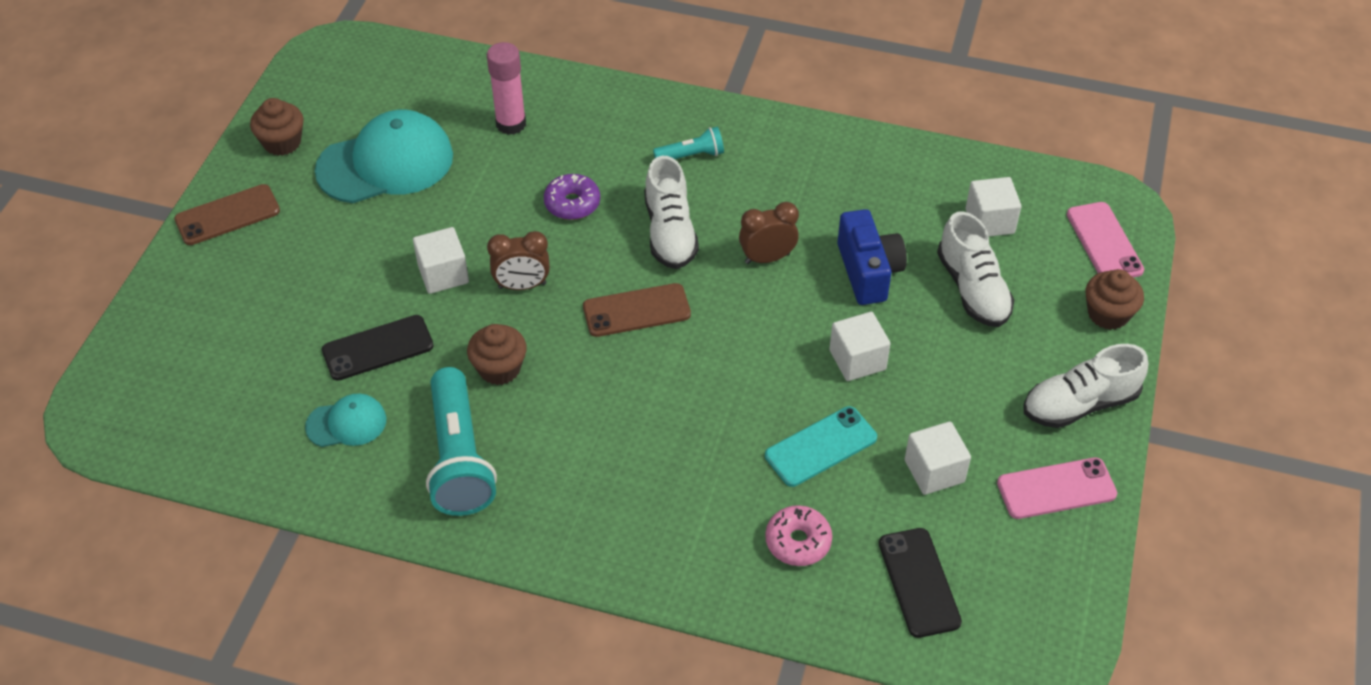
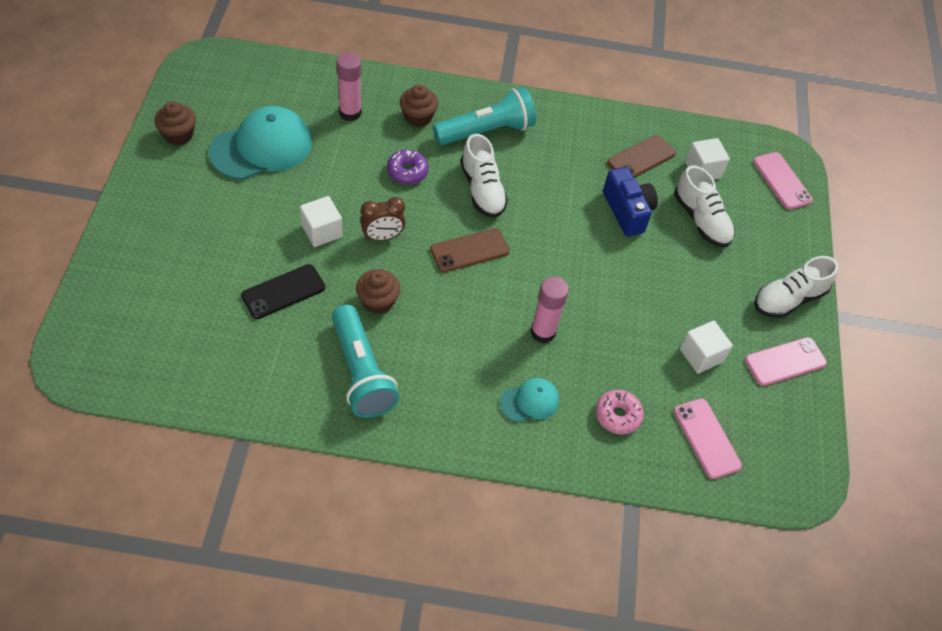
camera: 15 degrees left, 5 degrees up
brown phone [174,184,280,245] -> brown phone moved to [607,135,676,178]
turquoise cap [305,393,386,447] -> turquoise cap moved to [500,378,559,423]
turquoise flashlight [653,127,724,159] -> turquoise flashlight [433,87,536,145], size x1.99
brown clock [739,202,799,264] -> none
turquoise phone [765,406,877,487] -> none
white cube [829,312,891,381] -> none
black phone [879,528,962,638] -> pink phone [674,398,742,479]
brown cupcake [1086,269,1144,330] -> brown cupcake moved to [400,85,438,127]
none -> pink glue stick [530,277,569,343]

